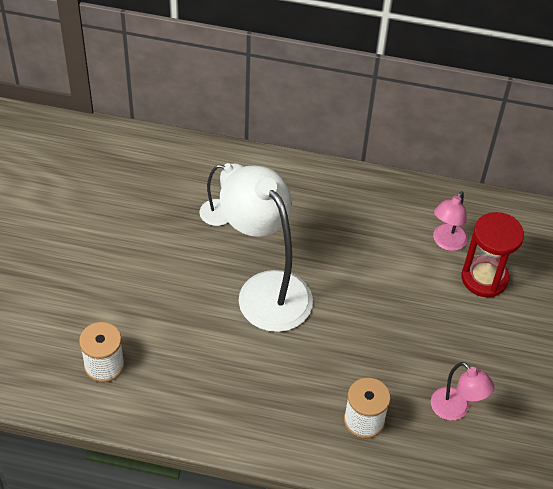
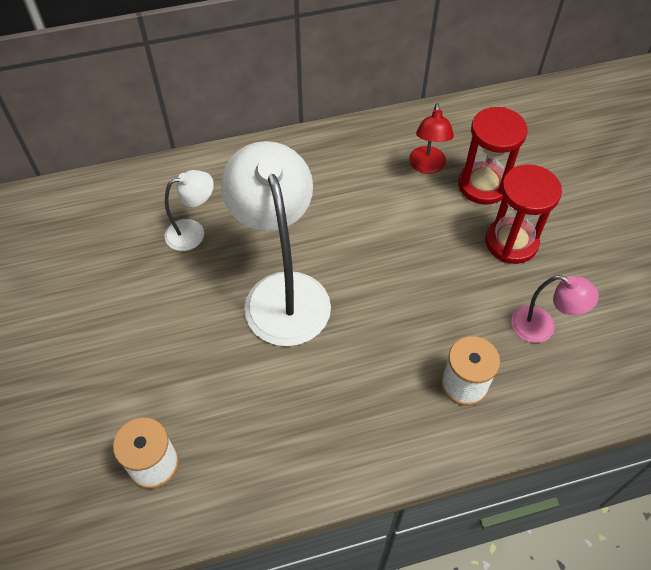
camera: 25 degrees left, 5 degrees up
white lamp [220,165,313,332] -> white lamp turned 45 degrees clockwise [221,141,331,346]
pink lamp [433,191,468,251] -> red lamp [409,103,454,174]
none -> red hourglass [485,165,562,264]

